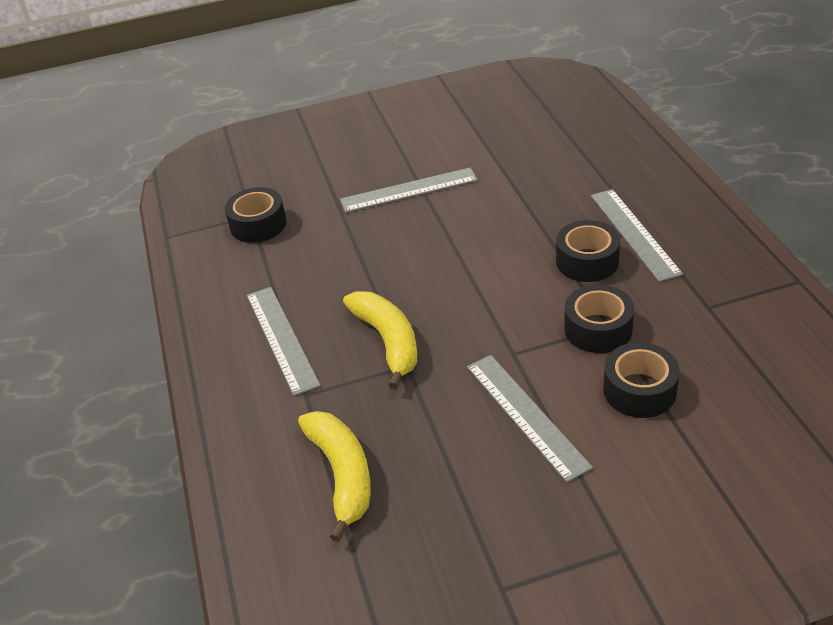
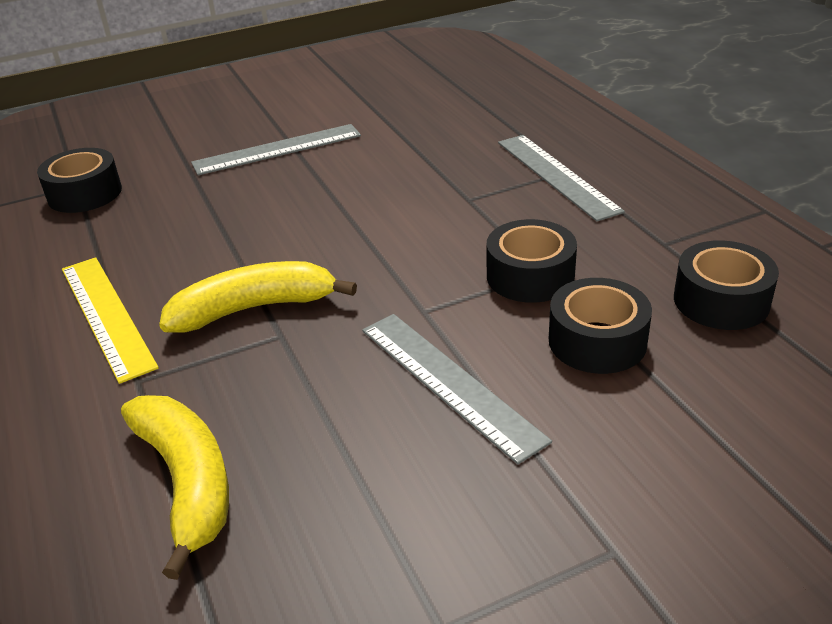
camera: 10 degrees left, 5 degrees down
grey ruler [247,287,321,396] -> yellow ruler [62,257,159,384]
yellow banana [343,291,417,390] -> yellow banana turned 75 degrees counterclockwise [159,261,357,332]
black tape [556,220,620,282] -> black tape moved to [674,240,779,330]

